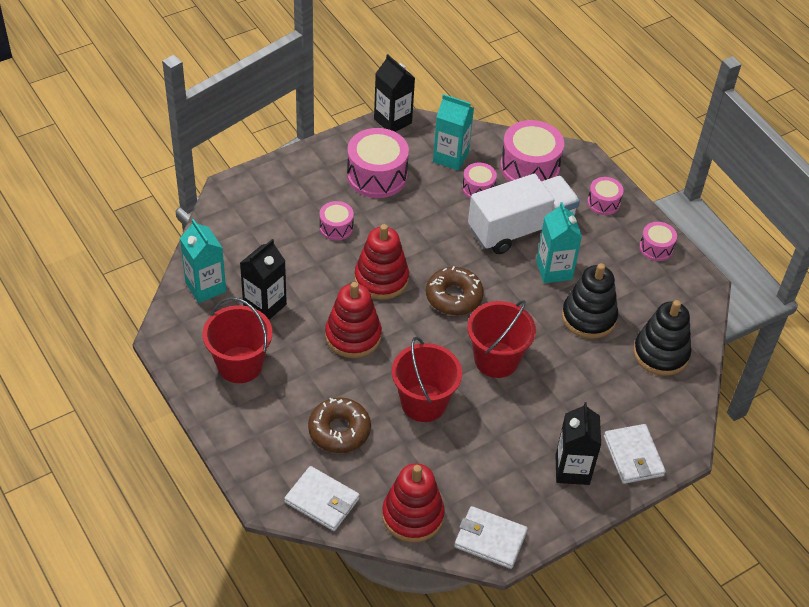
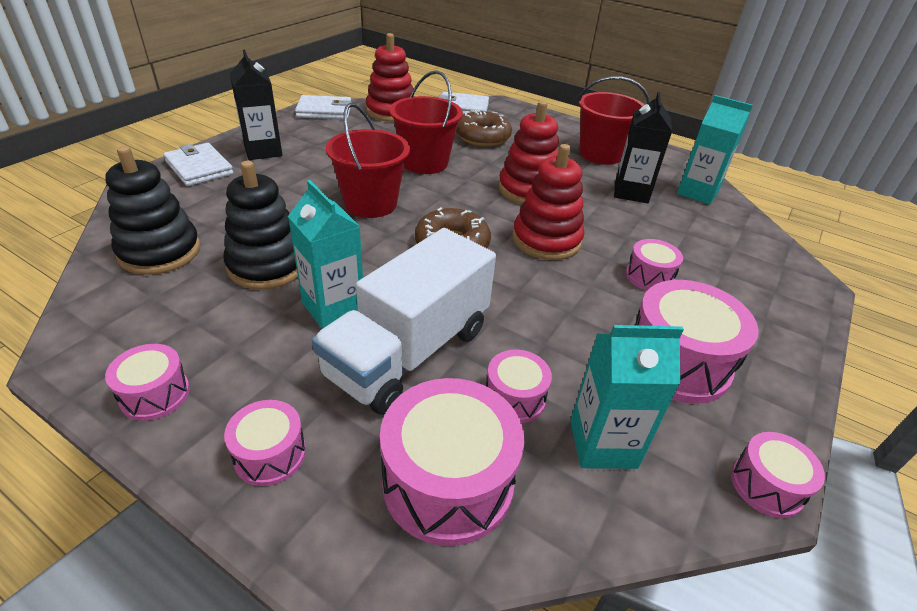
camera: 155 degrees right, 10 degrees down
black carton [374,54,415,132] -> pink drum [731,432,825,518]

